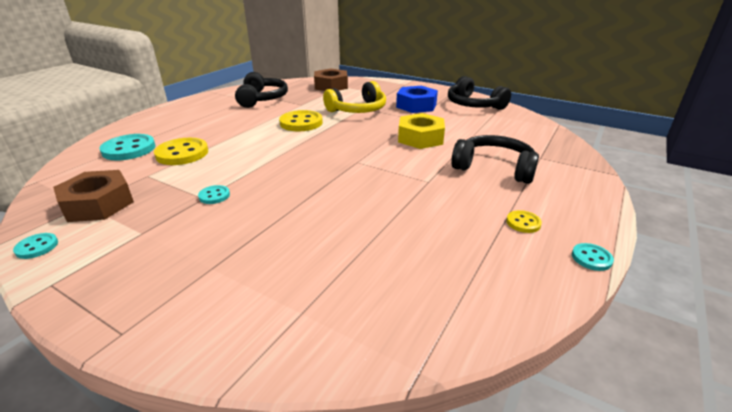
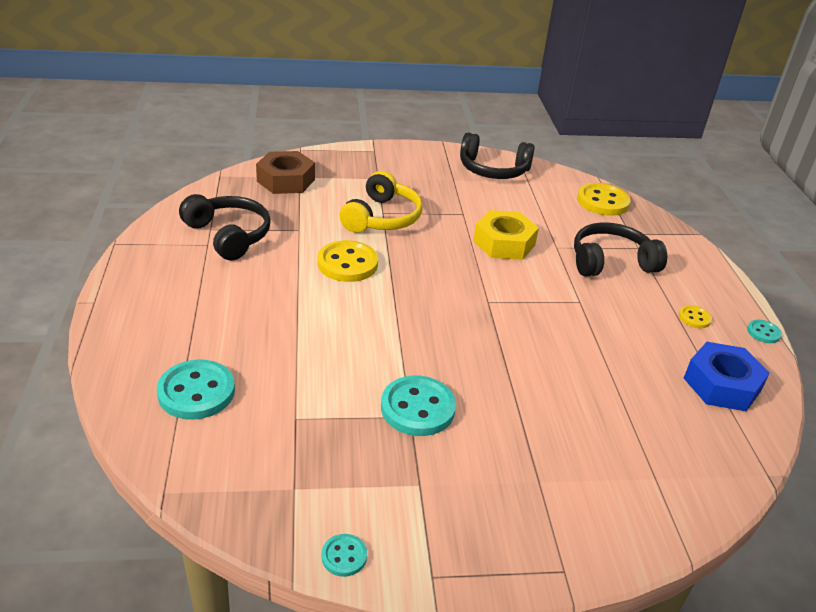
camera: 40 degrees left, 5 degrees up
brown nut [53,170,134,222] -> none
yellow button [154,138,208,165] -> yellow button moved to [577,183,631,216]
turquoise button [198,185,230,204] -> turquoise button [381,375,456,436], size x1.99
blue nut [396,86,438,113] -> blue nut moved to [684,342,770,411]

